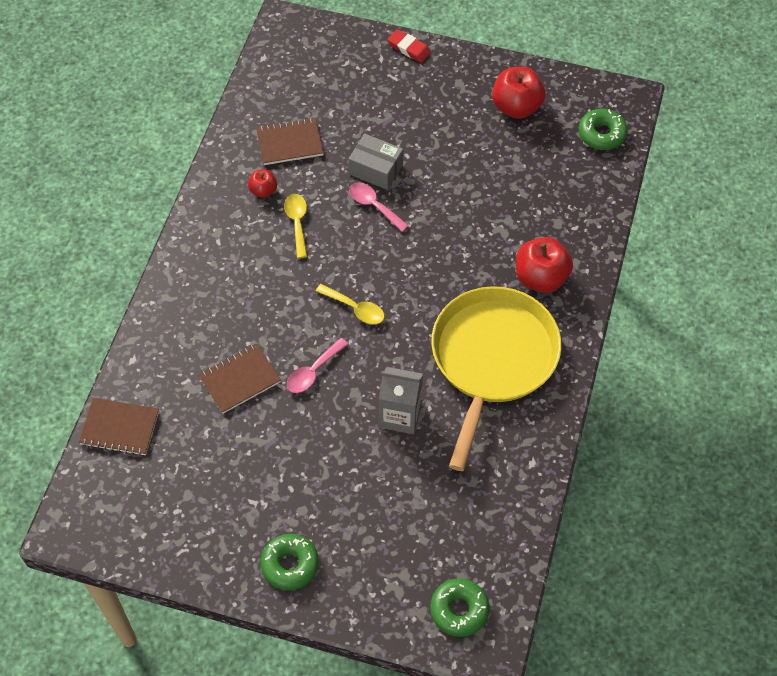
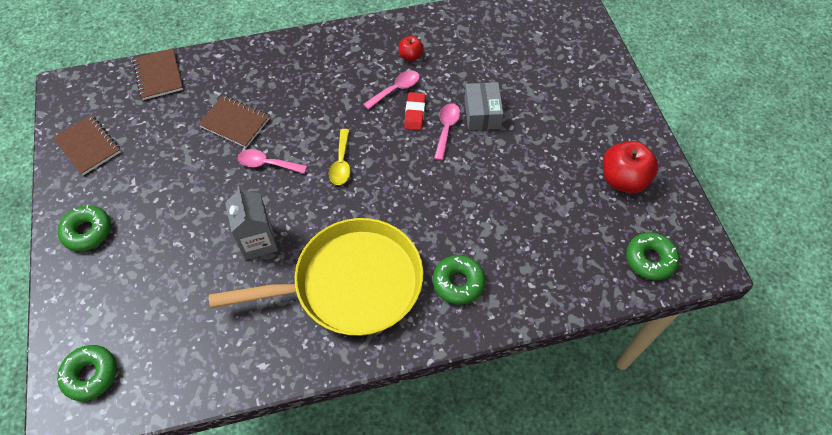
camera: 60 degrees right, 0 degrees up
brown notebook [256,118,324,165] -> brown notebook moved to [53,115,121,175]
yellow spoon [284,194,307,258] -> pink spoon [363,71,420,110]
red eraser [387,29,431,63] -> red eraser moved to [404,92,426,130]
red apple [516,237,573,293] -> green donut [433,255,485,305]

